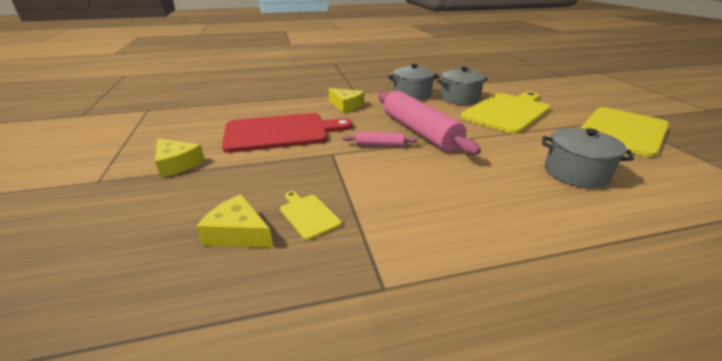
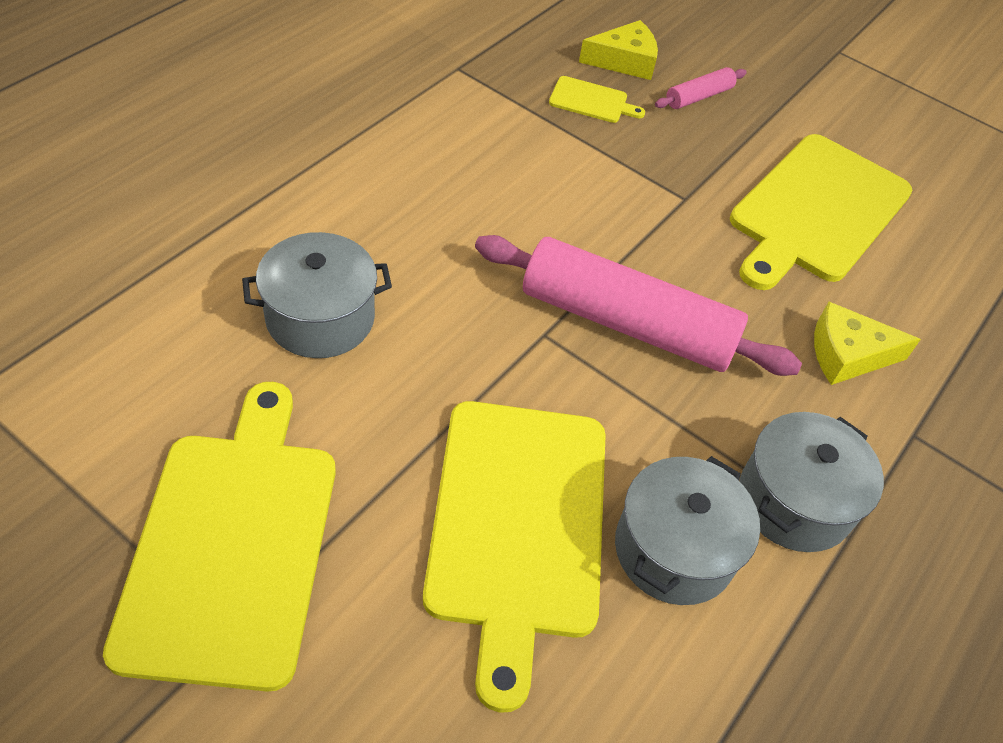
camera: 135 degrees right, 20 degrees up
yellow cheese [155,138,205,178] -> none
red cutting board [222,113,353,153] -> yellow cutting board [730,134,912,290]
pink rolling pin [343,132,418,147] -> pink rolling pin moved to [655,67,747,109]

